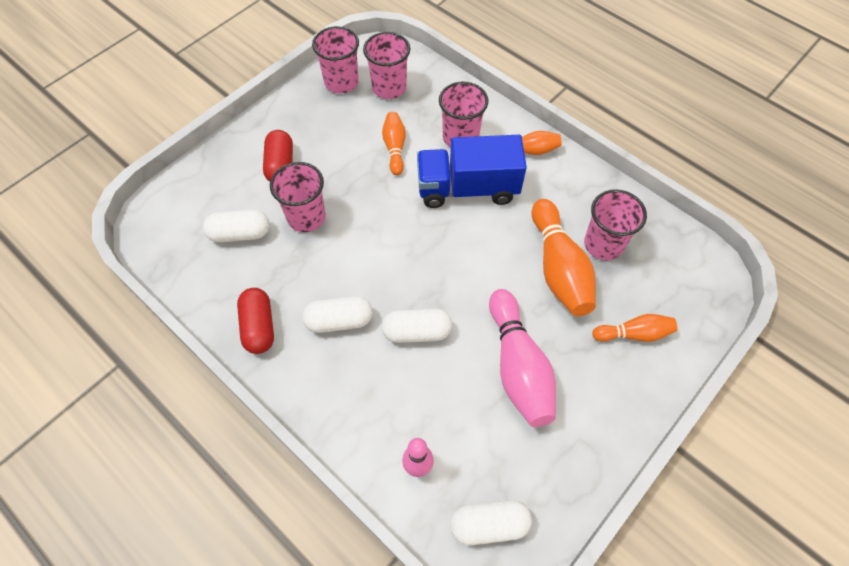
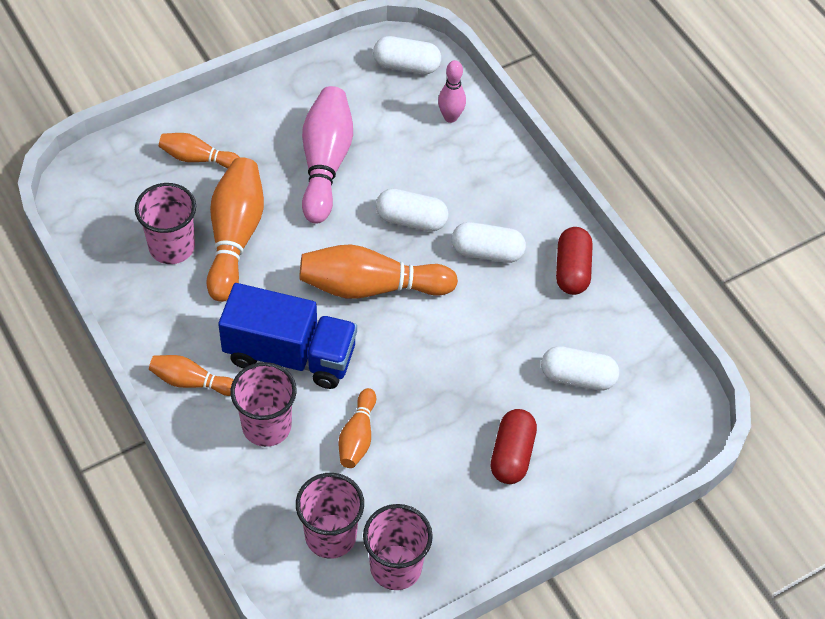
camera: 165 degrees left, 5 degrees down
pink cup [270,162,326,232] -> none
none -> orange bowling pin [299,244,458,299]

